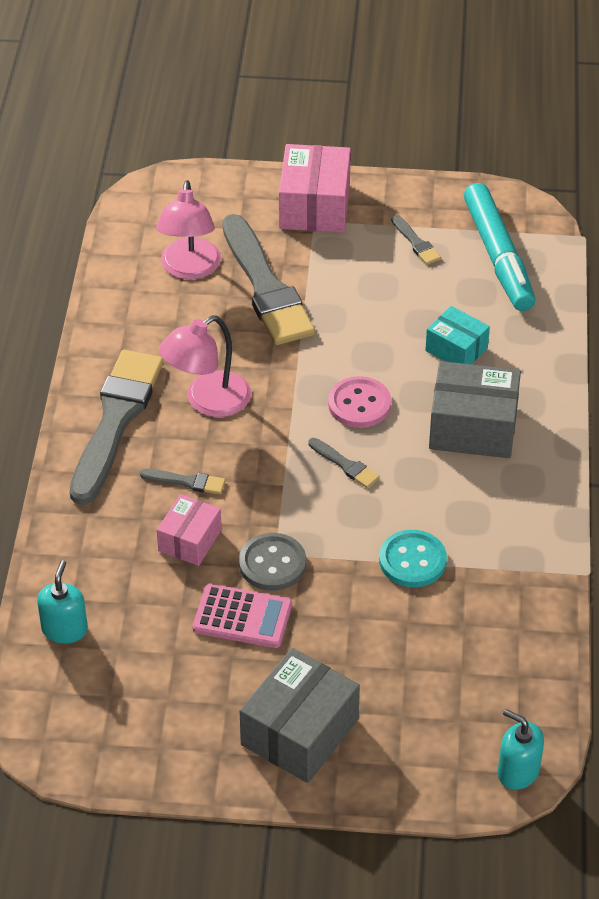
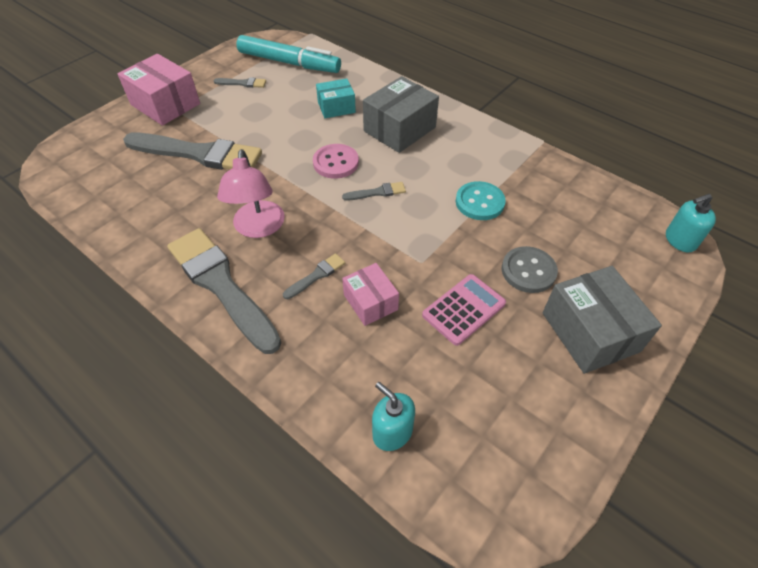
camera: 55 degrees left, 5 degrees up
pink lamp [156,180,221,280] -> none
grey button [239,533,306,591] -> grey button moved to [502,246,558,293]

